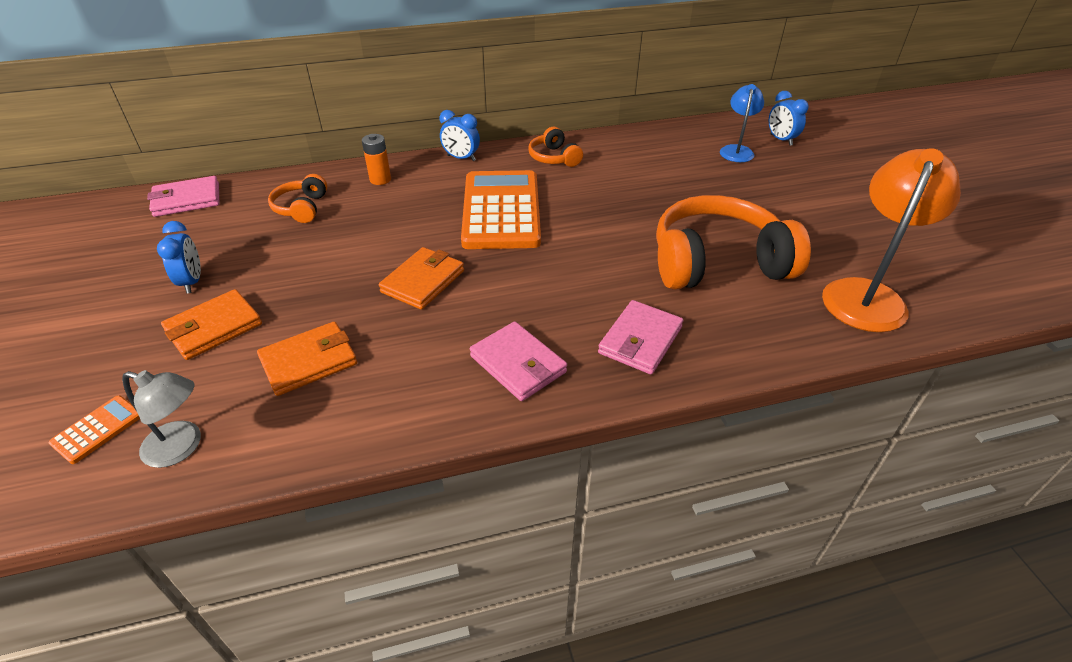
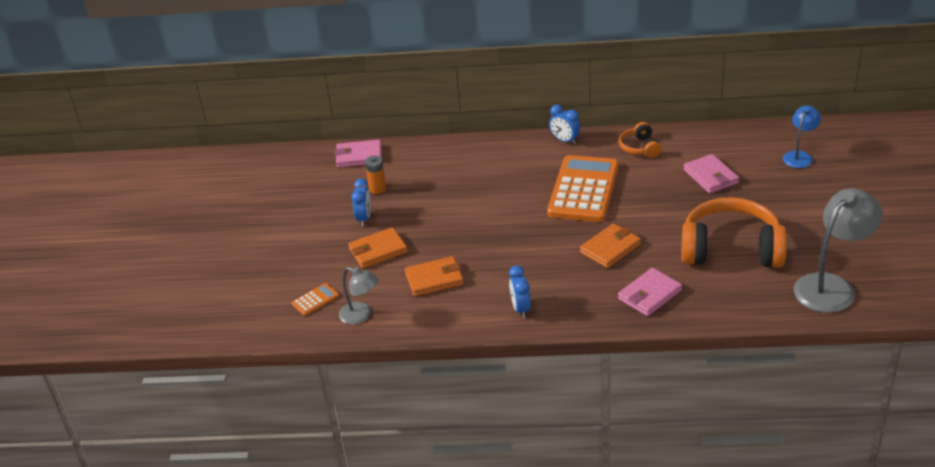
camera: 20 degrees right, 5 degrees down
orange headphones [268,174,328,223] -> none
orange battery [362,134,391,185] -> orange battery moved to [365,156,386,194]
orange wallet [379,247,464,310] -> orange wallet moved to [580,224,641,268]
pink wallet [470,322,567,401] -> pink wallet moved to [683,154,739,193]
blue clock [769,91,809,146] -> blue clock moved to [509,266,531,318]
orange lamp [822,148,961,332] -> grey lamp [794,188,883,313]

